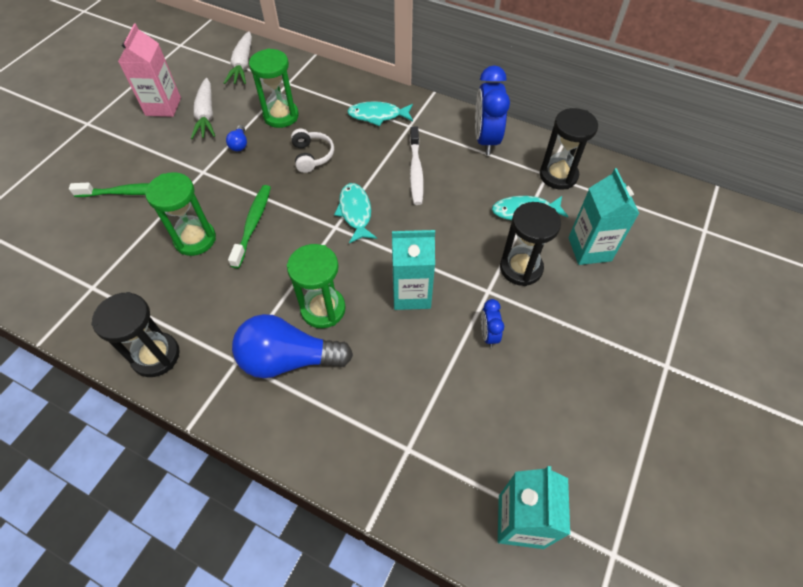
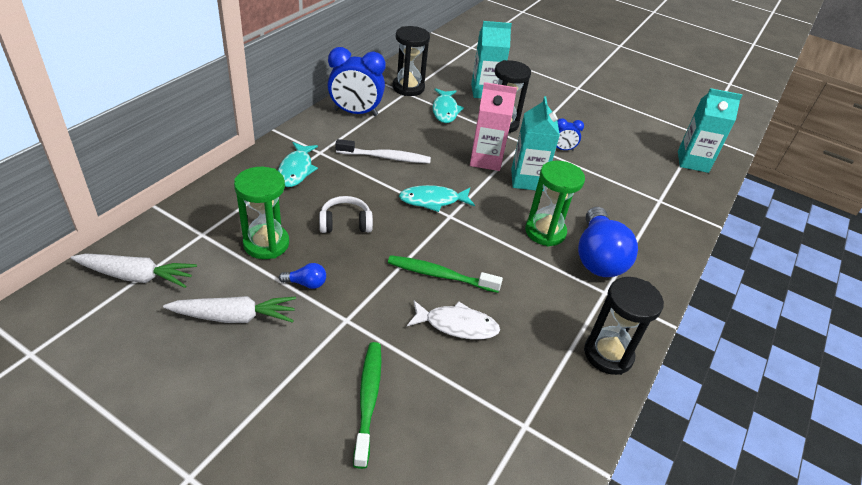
camera: 90 degrees left, 15 degrees down
pink carton [118,24,181,117] -> pink carton moved to [470,82,517,171]
green hourglass [145,172,216,256] -> white fish [407,300,500,340]

